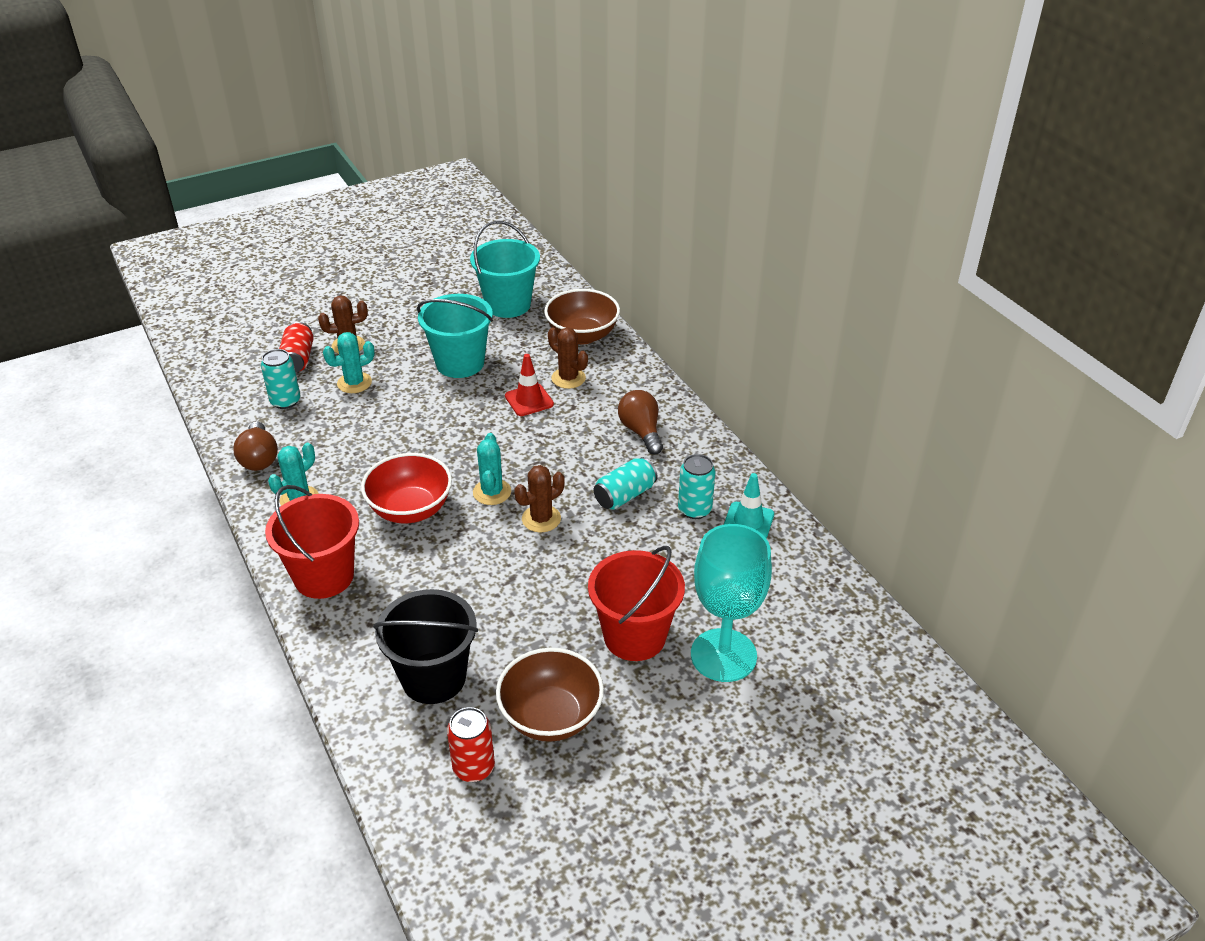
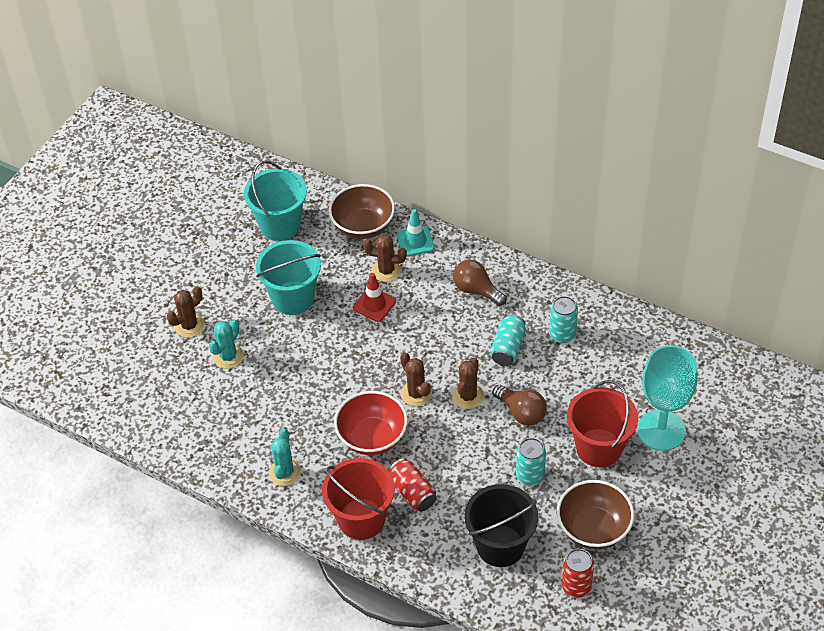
camera: 30 degrees left, 10 degrees up
brown light bulb [233,421,278,471] -> brown light bulb moved to [492,385,547,426]
turquoise can [261,349,301,409] -> turquoise can moved to [516,438,546,486]
red can [279,322,314,372] -> red can moved to [388,458,437,511]
turquoise cactus [473,433,511,505] -> brown cactus [400,353,432,406]
turquoise traffic cone [723,473,774,539] -> turquoise traffic cone moved to [397,209,435,257]

